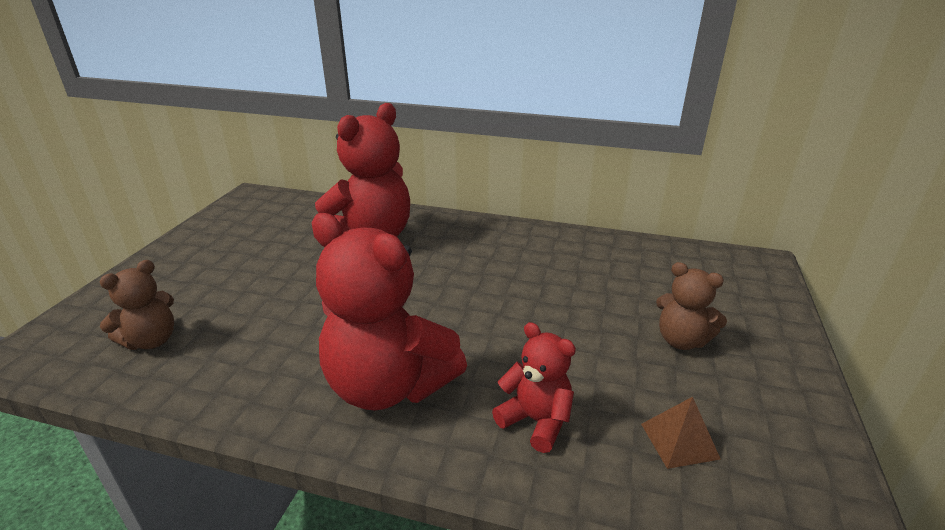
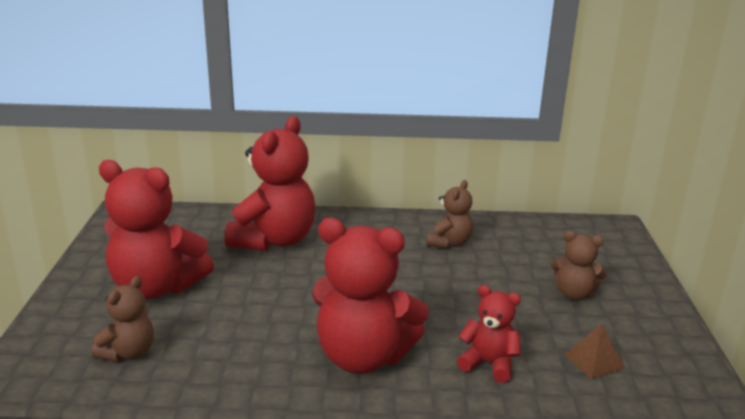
camera: 15 degrees left, 5 degrees down
none -> red teddy bear [99,160,214,299]
none -> brown teddy bear [427,180,473,248]

